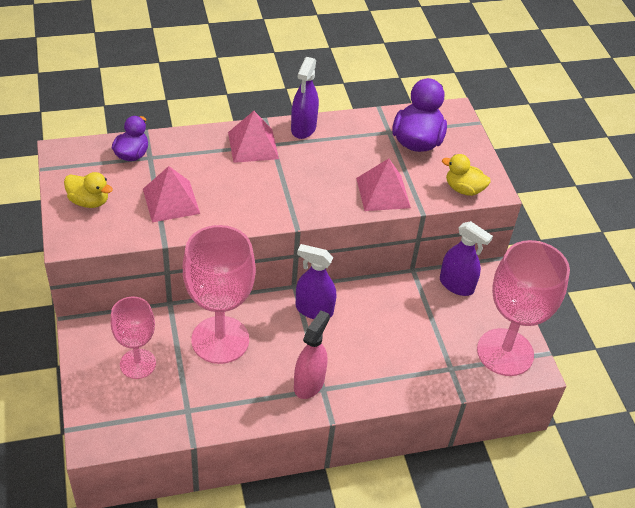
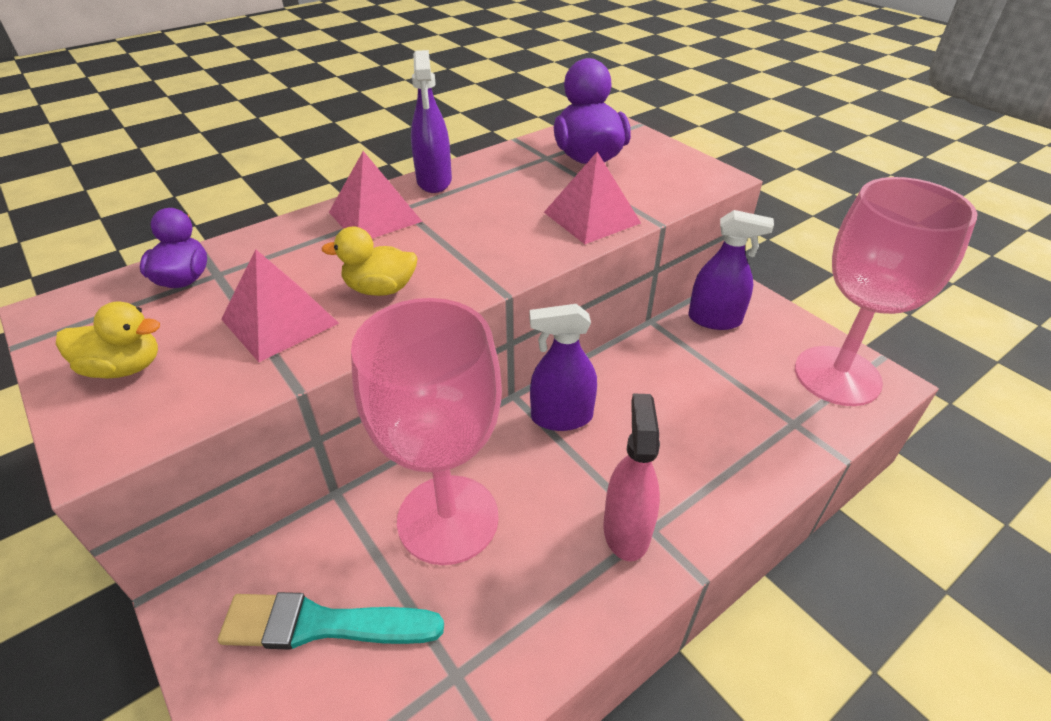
camera: 20 degrees left, 5 degrees down
pink goblet [110,297,156,379] -> turquoise brush [218,592,444,650]
yellow duck [442,154,491,196] -> yellow duck moved to [321,226,417,296]

